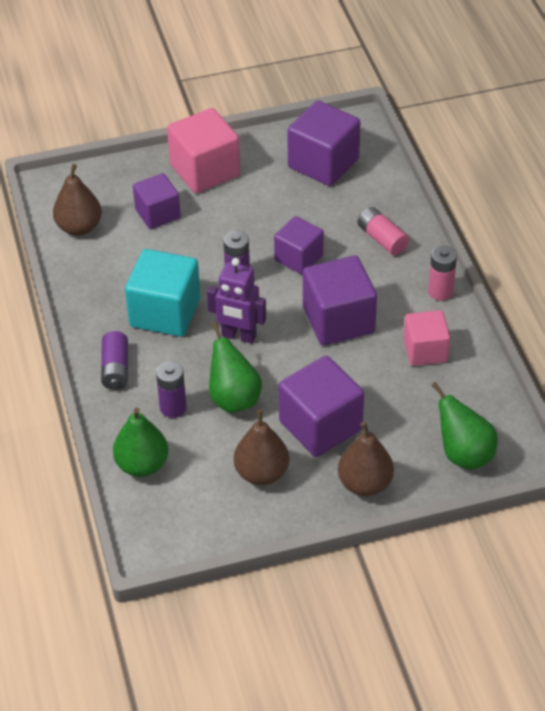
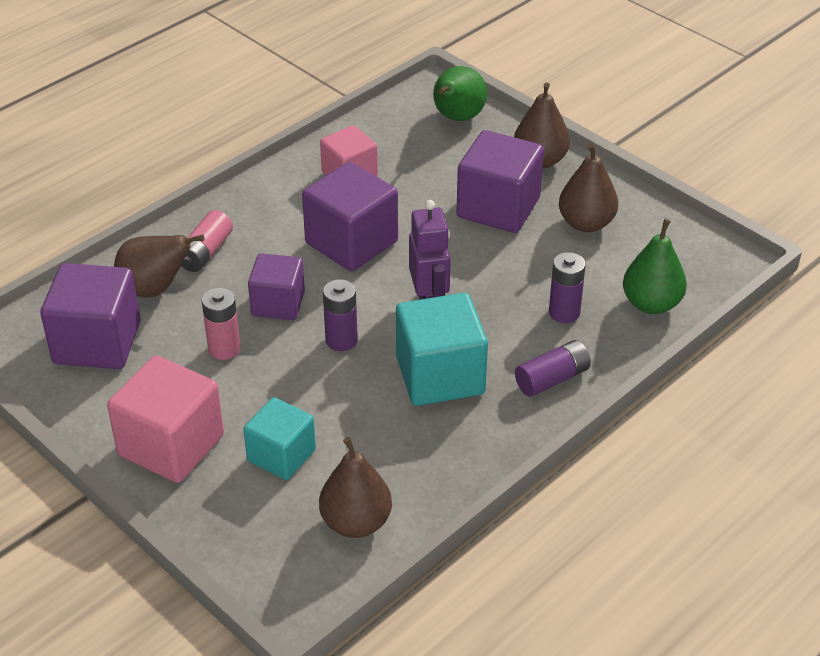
camera: 120 degrees left, 5 degrees down
purple cube [133,173,181,229] -> turquoise cube [243,397,316,480]
green pear [209,322,262,413] -> none
pink battery [428,245,457,301] -> pink battery moved to [202,288,241,360]
none -> brown pear [114,234,205,297]

